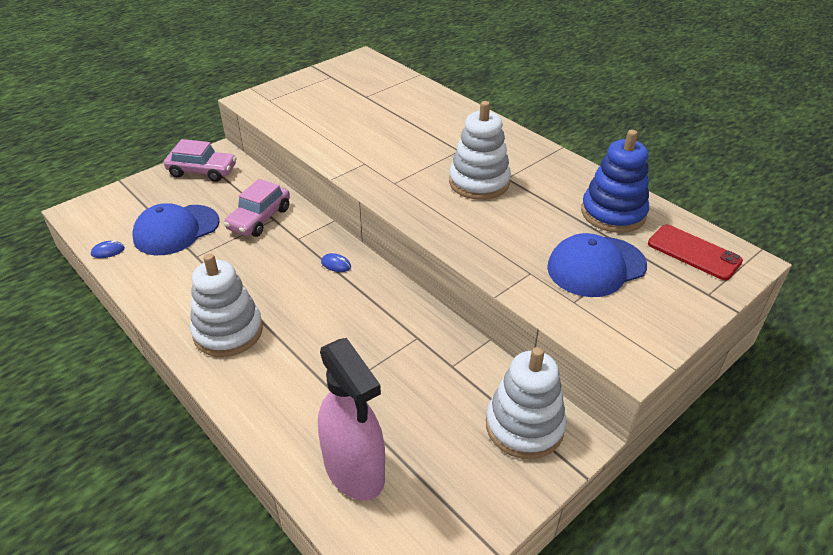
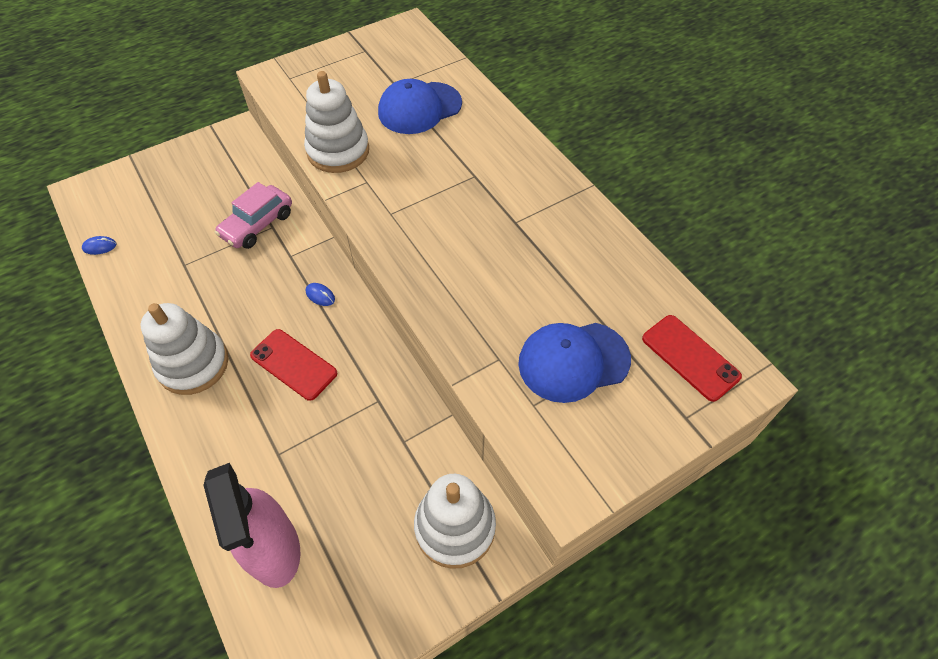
camera: 10 degrees right, 15 degrees up
blue cap [133,203,219,255] -> blue cap moved to [378,79,462,134]
pink car [164,139,237,182] -> none
white stacking toy [449,101,511,200] -> white stacking toy moved to [304,71,369,173]
blue stacking toy [581,130,649,233] -> none
none -> red phone [250,329,337,401]

